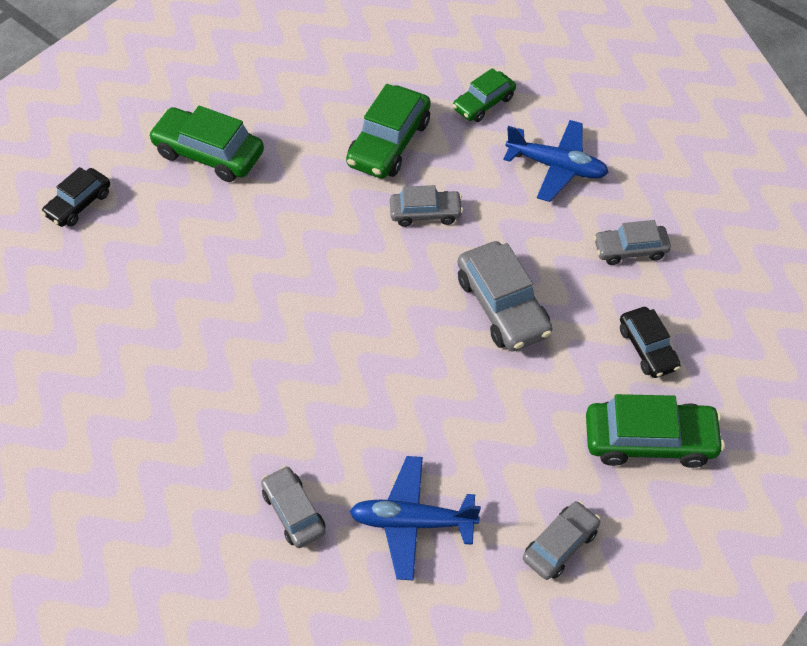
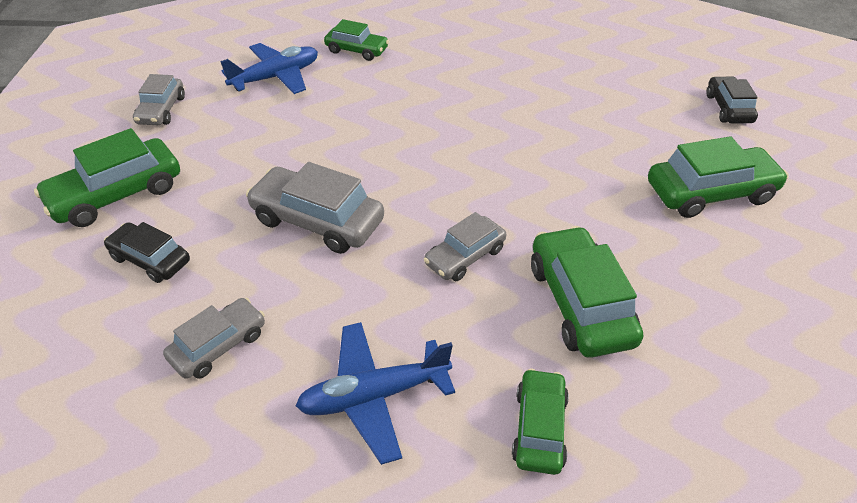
camera: 140 degrees right, 10 degrees down
grey car [261,466,326,548] -> green car [324,19,389,61]

